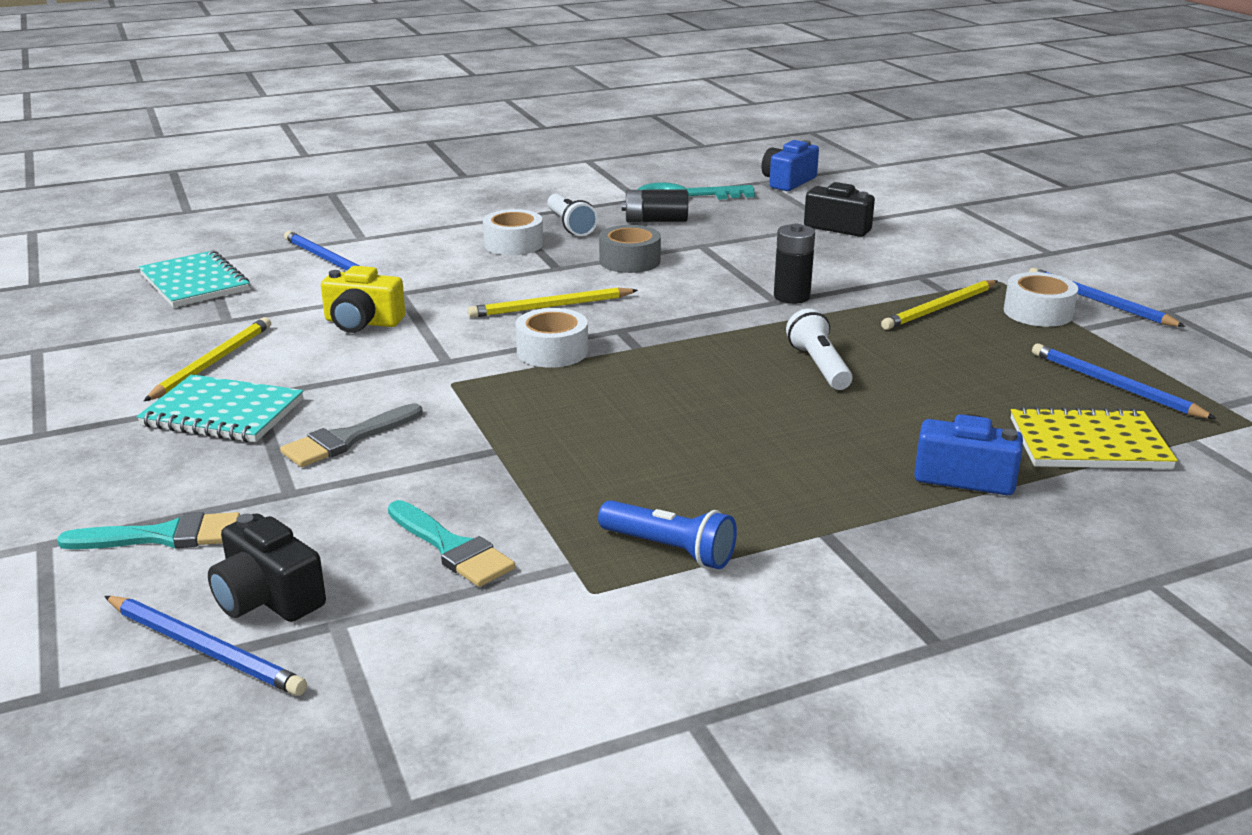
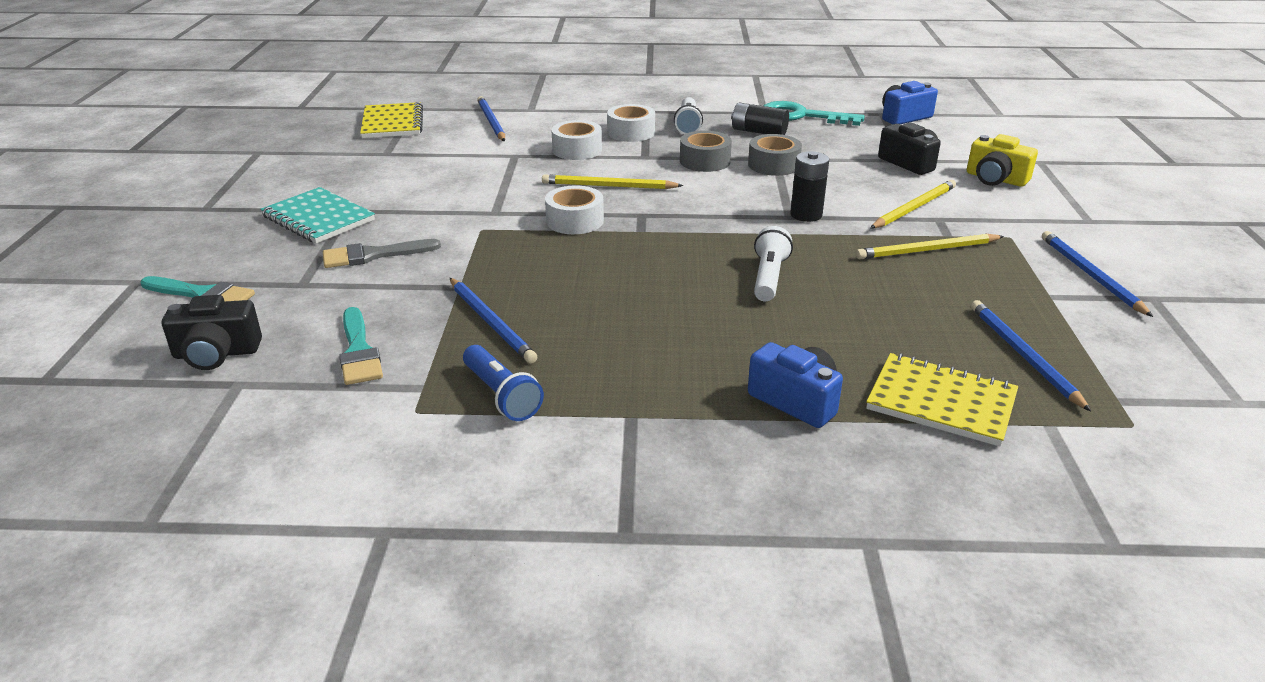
camera: 25 degrees right, 5 degrees up
blue pencil [104,596,307,696] -> blue pencil moved to [450,278,537,363]
turquoise notebook [139,250,250,307] -> yellow notebook [360,102,423,138]
yellow pencil [144,317,271,401] -> yellow pencil moved to [870,180,956,229]
black camera [208,513,326,622] -> black camera turned 75 degrees counterclockwise [162,295,262,370]
yellow camera [321,266,405,333] -> yellow camera moved to [967,134,1038,187]
white tape [1004,272,1078,327] -> white tape moved to [552,120,602,160]
none -> grey tape [748,134,802,176]

